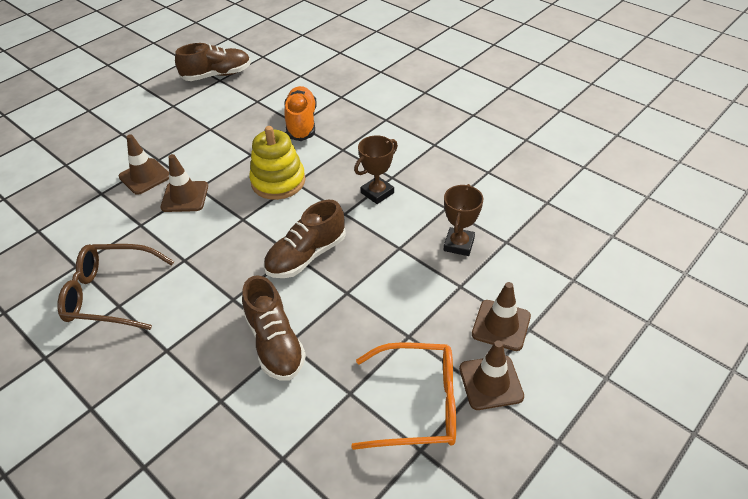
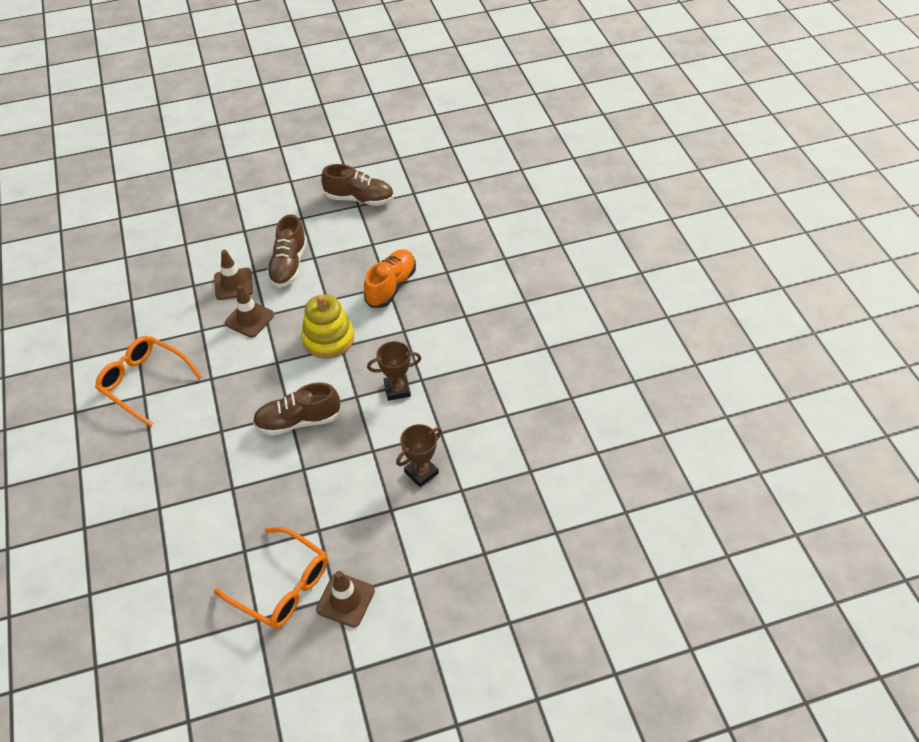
camera: 30 degrees right, 5 degrees up
brown glasses [57,244,174,330] -> orange glasses [95,336,202,427]
brown shoe [242,275,306,381] -> brown shoe moved to [267,214,307,288]
brown traffic cone [472,282,531,351] -> none

